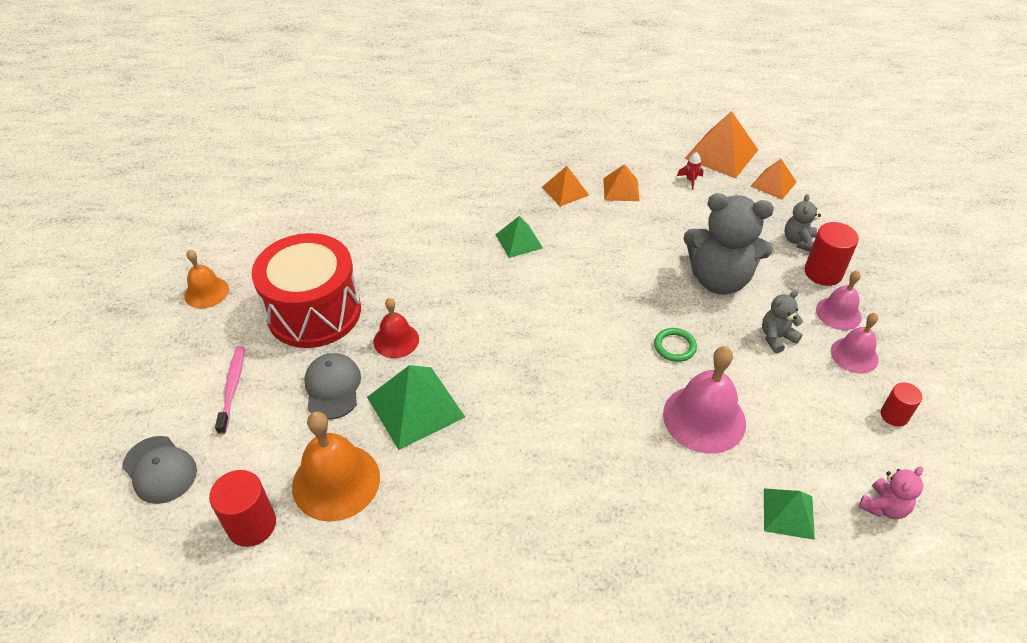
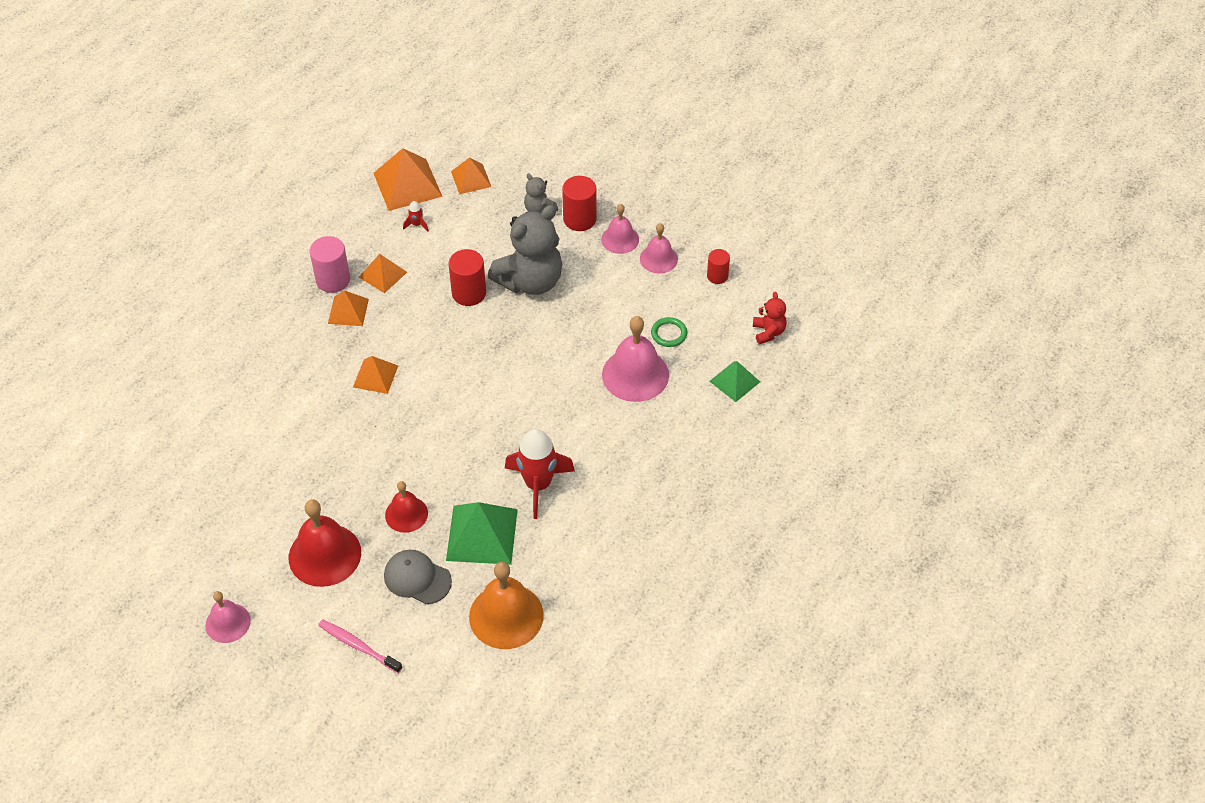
camera: 55 degrees left, 5 degrees up
grey cap [122,436,197,504] -> none
orange bell [185,249,229,309] -> pink bell [205,591,251,643]
red cylinder [209,470,276,547] -> red cylinder moved to [448,249,486,306]
red drum [252,233,361,348] -> red bell [289,500,361,587]
green pyramid [495,216,543,258] -> orange pyramid [353,356,398,394]
green ring [654,328,697,362] -> green ring moved to [651,317,687,347]
grey teddy bear [762,290,803,353] -> none
pink teddy bear [859,466,923,519] -> red teddy bear [753,292,787,344]
none -> pink cylinder [310,236,350,293]
none -> red rocket [505,429,575,519]

